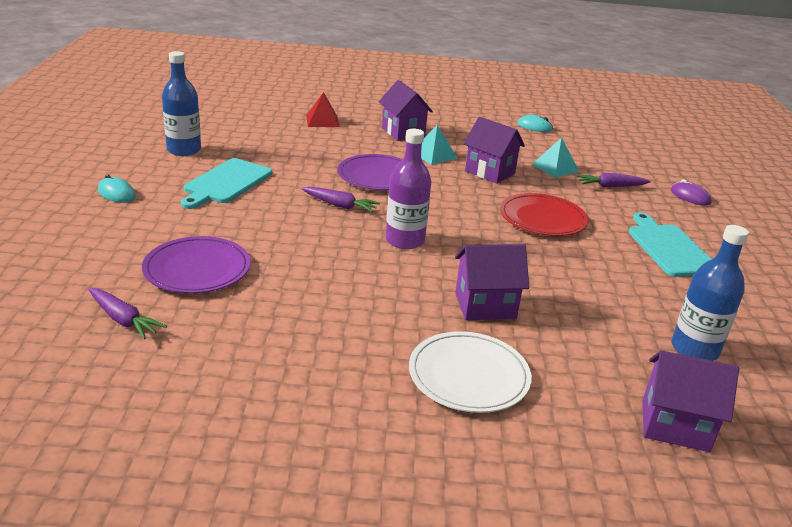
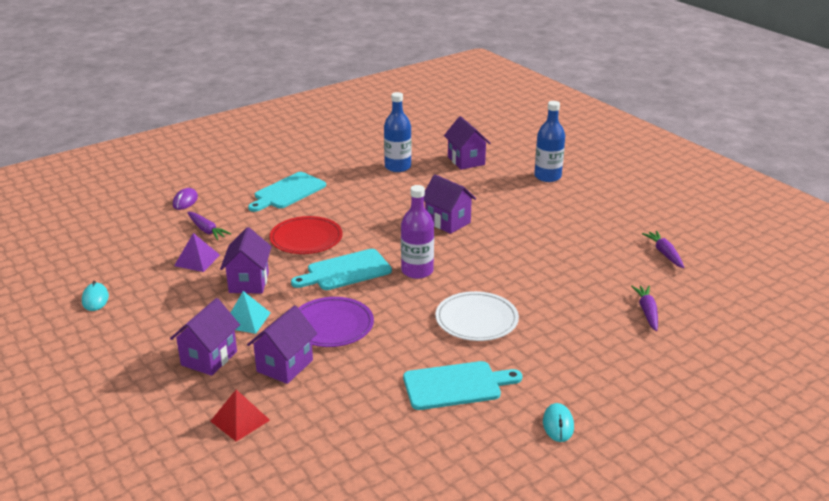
camera: 125 degrees left, 0 degrees up
purple plate [142,236,250,293] -> none
blue bottle [162,51,201,156] -> blue bottle moved to [534,101,565,182]
purple carrot [301,187,380,212] -> purple carrot moved to [642,231,684,268]
white plate [409,331,532,413] -> white plate moved to [435,291,519,341]
turquoise pyramid [532,137,580,178] -> purple pyramid [174,233,220,272]
none -> purple house [247,305,317,384]
none -> turquoise cutting board [291,249,392,290]

